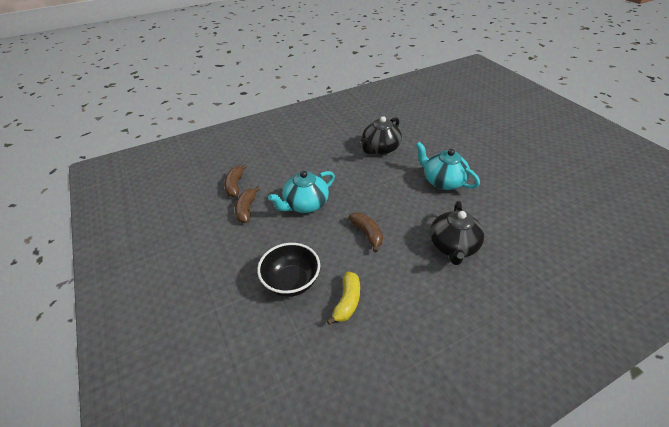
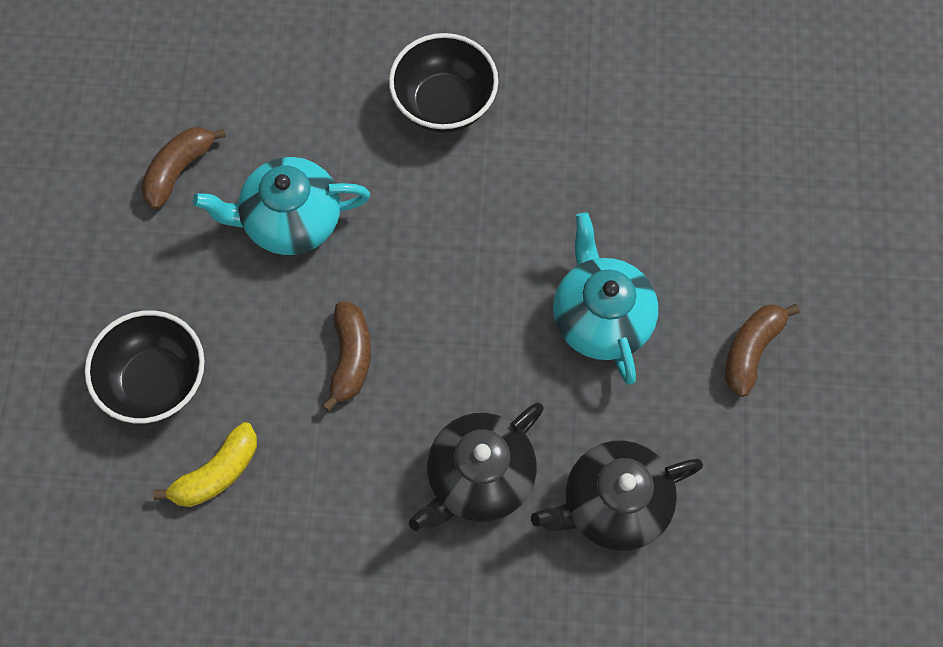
camera: 30 degrees right, 25 degrees up
brown banana [224,164,247,197] -> brown banana moved to [725,304,800,397]
black teapot [361,116,402,155] -> black teapot moved to [531,440,703,551]
none -> black bowl [389,33,498,133]

